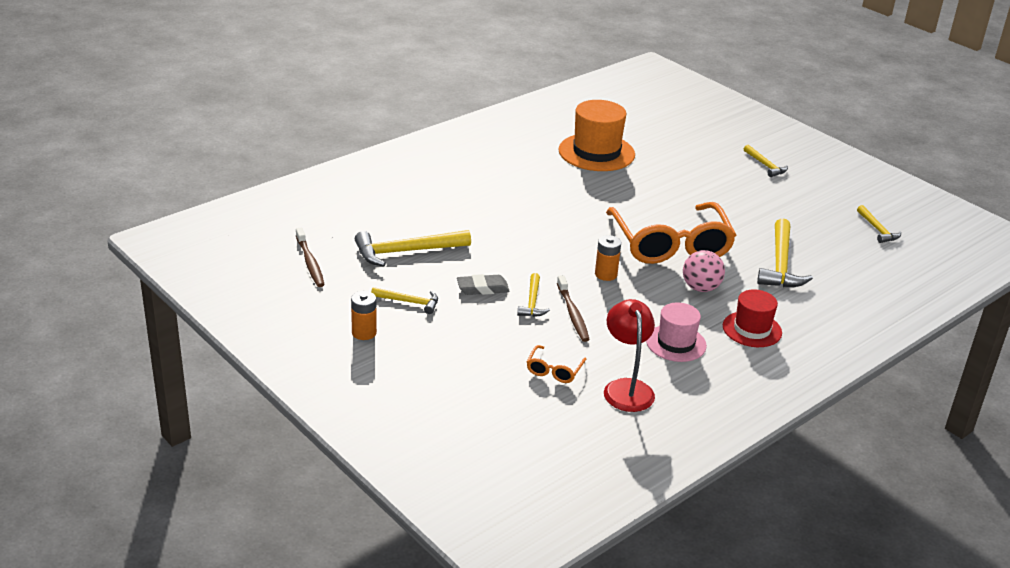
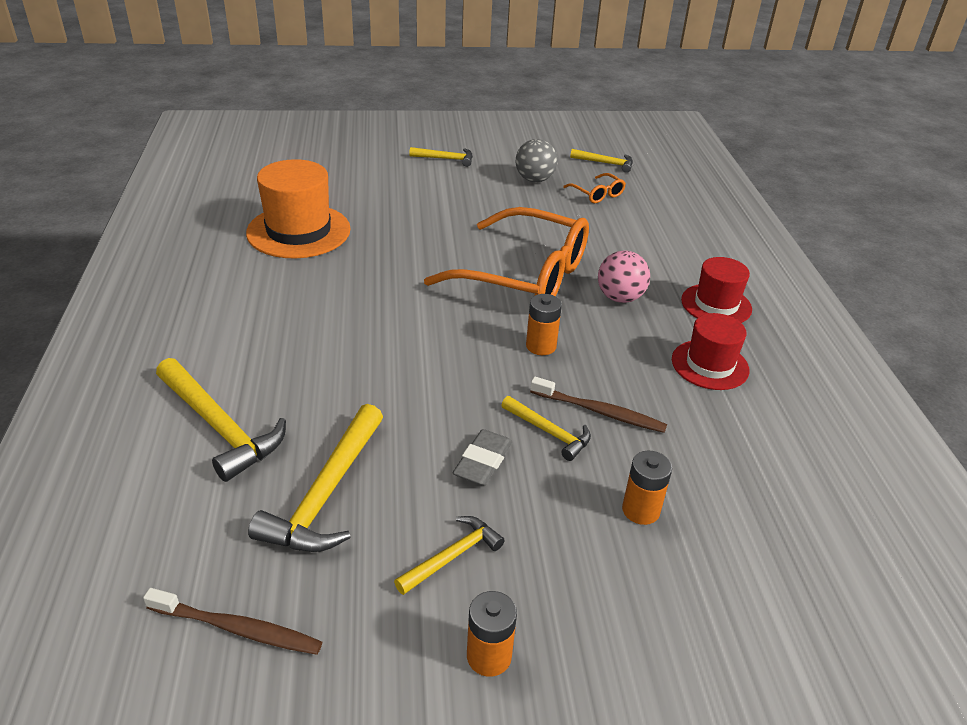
camera: 55 degrees left, 5 degrees up
orange glasses [527,345,586,383] -> orange glasses moved to [563,173,626,203]
red lamp [604,299,655,412] -> none
pink hat [646,302,707,362] -> red hat [672,313,749,390]
yellow hammer [757,218,813,287] -> yellow hammer moved to [156,358,286,482]
none -> grey ball [516,139,558,182]
none -> orange battery [622,451,672,525]

